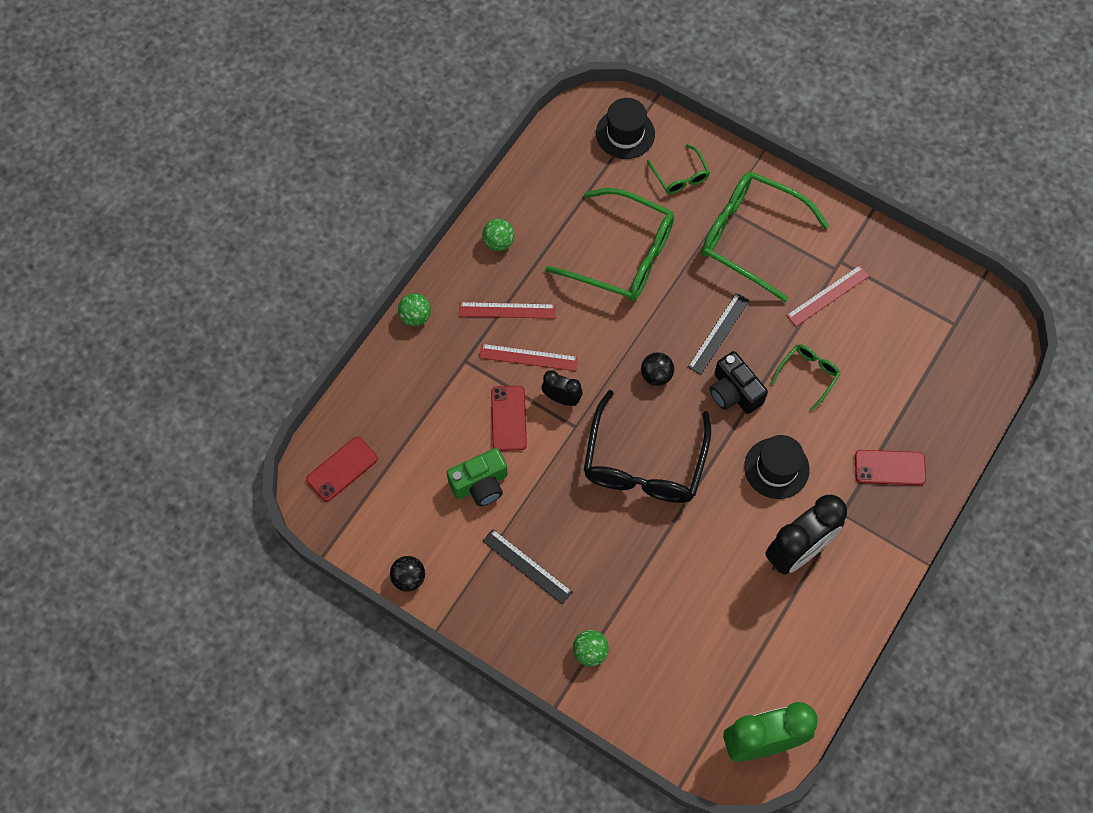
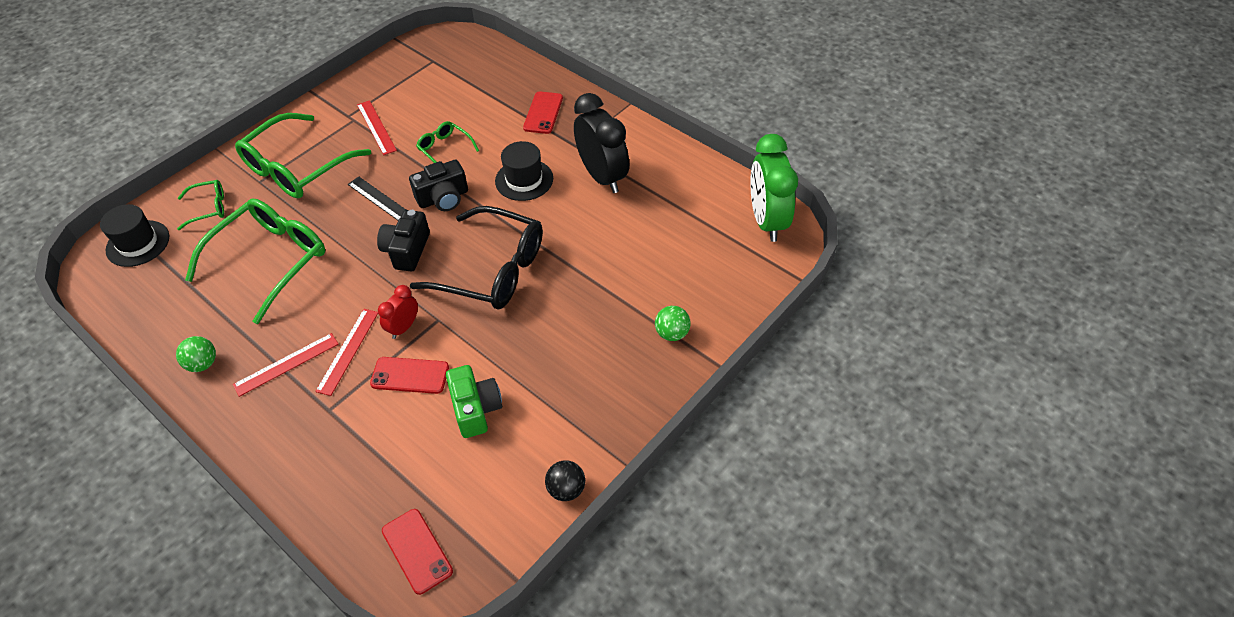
camera: 80 degrees left, 15 degrees down
green ball [398,293,431,326] -> none
red ruler [459,302,556,319] -> red ruler turned 45 degrees clockwise [233,333,339,397]
black ruler [483,529,573,604] -> none
black clock [542,370,583,406] -> red clock [378,285,418,339]
black ball [641,352,674,386] -> black camera [377,210,430,271]

